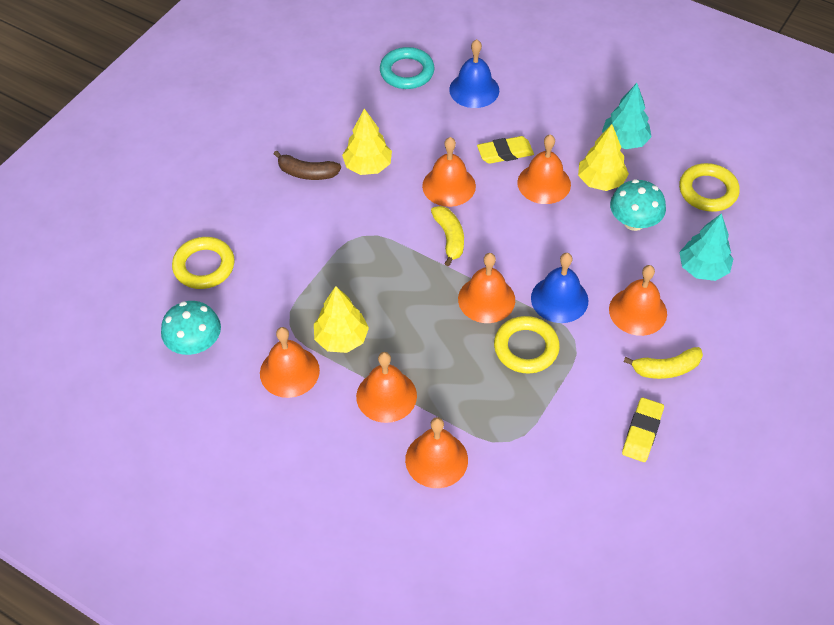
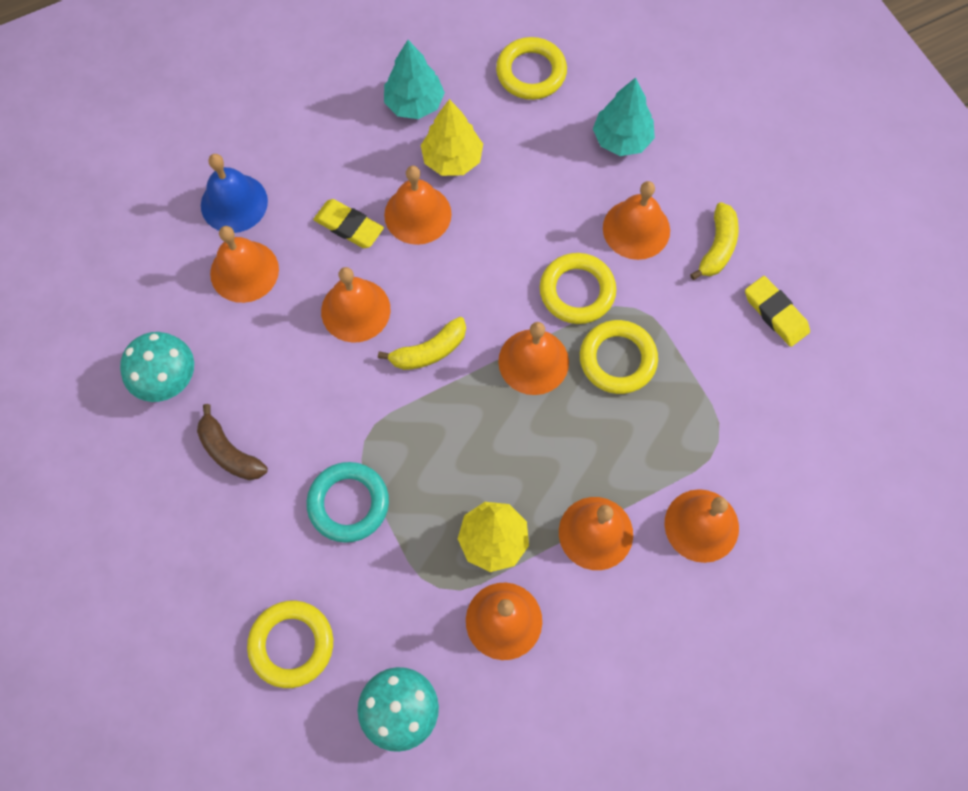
camera: 60 degrees left, 15 degrees up
brown banana [274,150,341,180] -> brown banana turned 90 degrees clockwise [197,404,268,480]
yellow tree [342,108,392,175] -> none
turquoise ring [380,47,434,89] -> turquoise ring moved to [307,462,389,543]
yellow banana [431,206,464,266] -> yellow banana turned 135 degrees clockwise [378,317,466,370]
yellow eraser [477,136,534,164] -> yellow eraser turned 75 degrees counterclockwise [313,199,384,248]
blue bell [531,253,588,323] -> yellow ring [540,253,616,324]
turquoise mushroom [610,179,666,231] -> turquoise mushroom moved to [120,332,194,402]
none -> orange bell [210,226,279,303]

